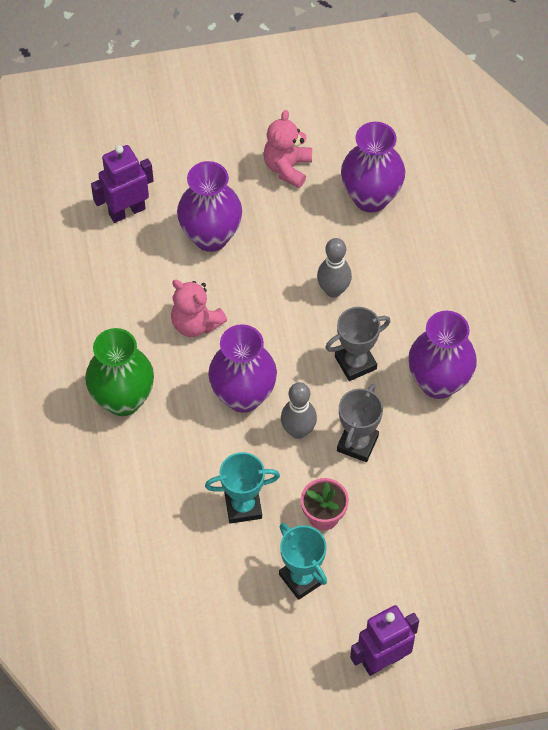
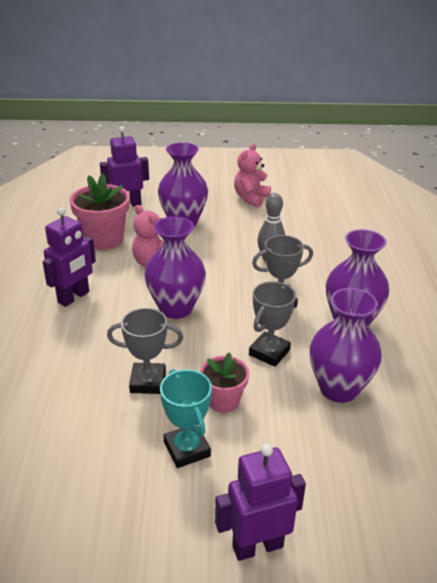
camera: 10 degrees right, 25 degrees down
green vase [85,328,154,416] -> purple robot [43,208,96,307]
turquoise trophy [205,452,280,524] -> grey trophy [107,308,183,394]
grey bowling pin [281,382,317,439] -> none
purple vase [341,122,405,213] -> purple vase moved to [309,288,382,403]
none -> pink flower pot [69,174,130,250]

